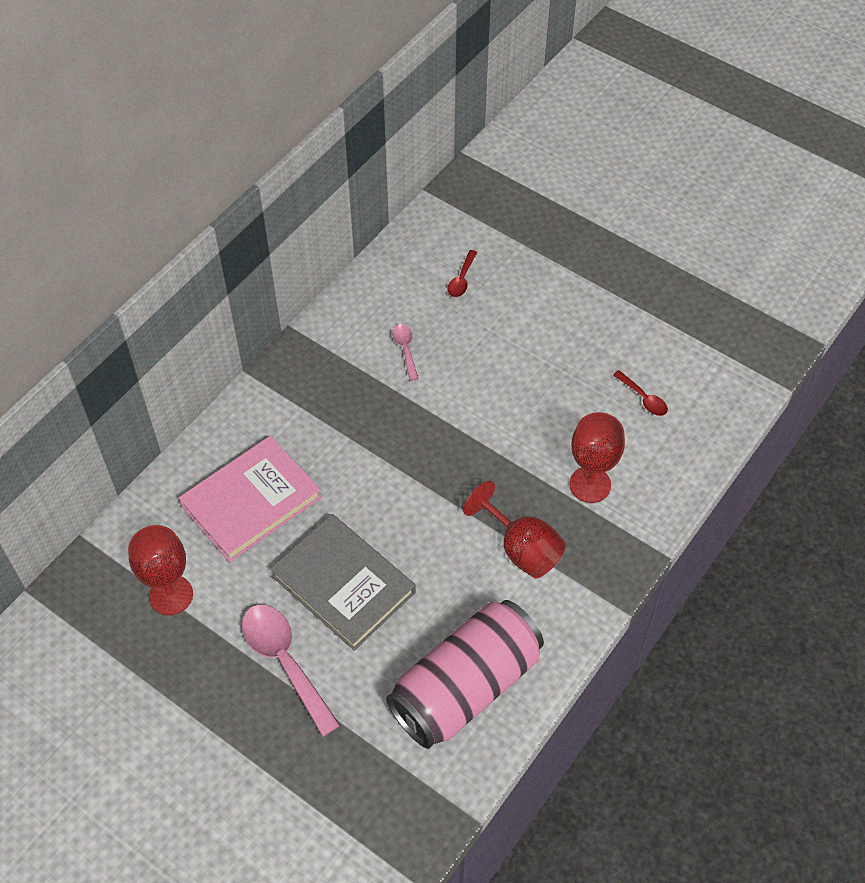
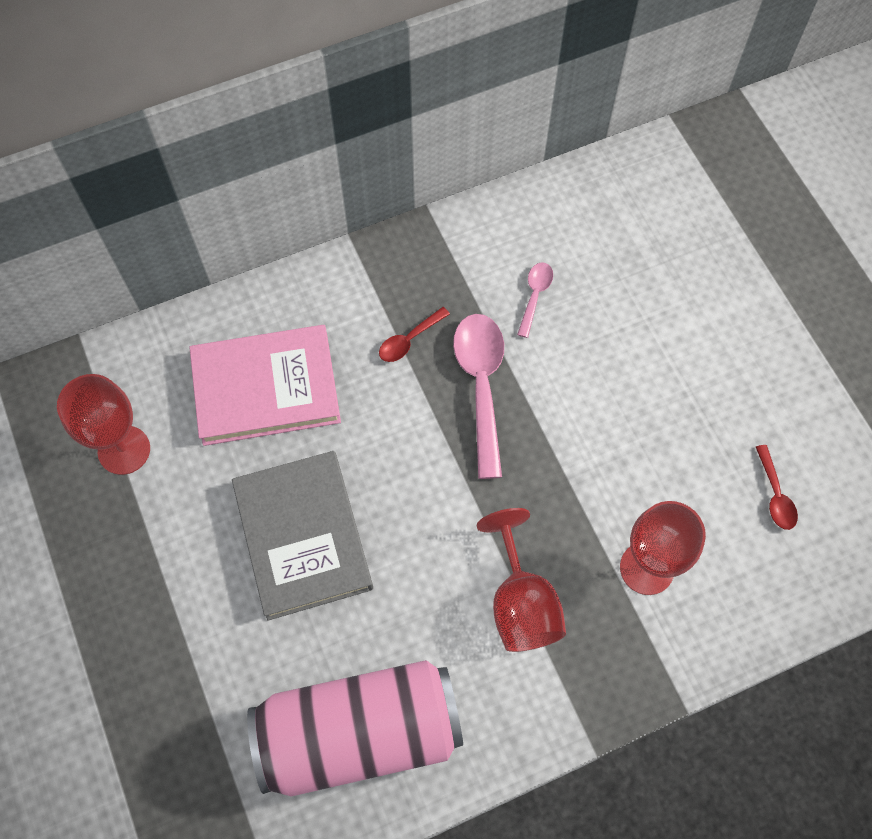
camera: 30 degrees right, 10 degrees up
pink spoon [242,605,341,737] -> pink spoon moved to [453,314,504,479]
red spoon [447,250,477,297] -> red spoon moved to [379,307,450,362]

